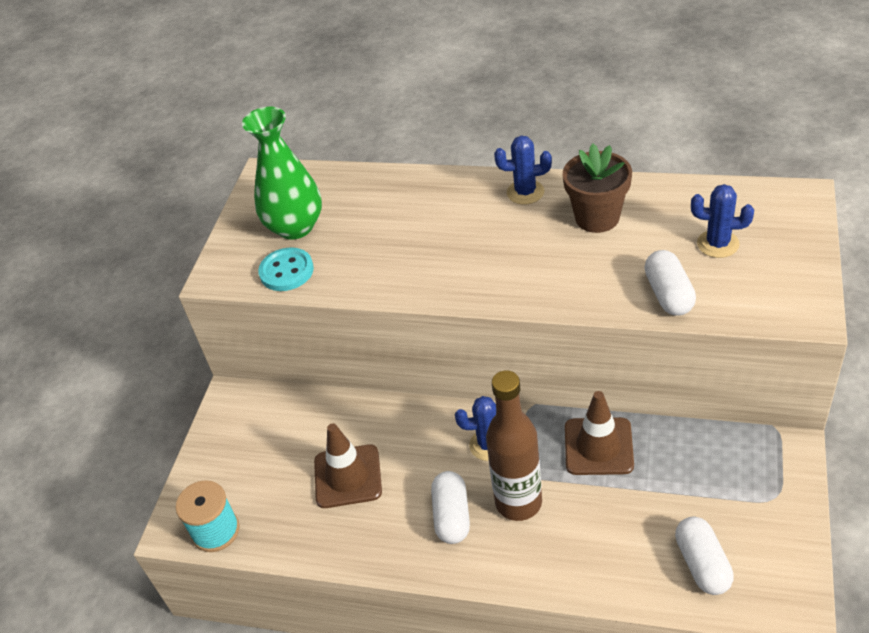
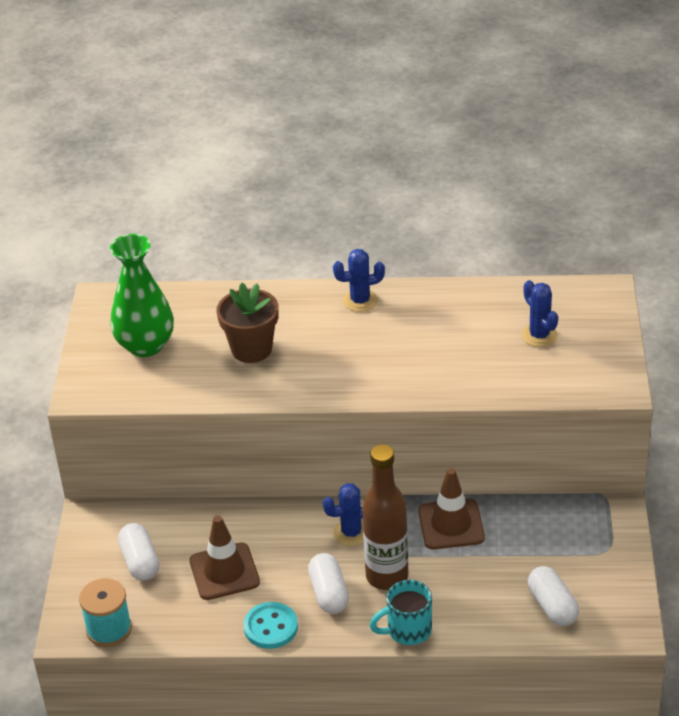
camera: 15 degrees left, 5 degrees down
turquoise button [258,248,314,291] -> turquoise button moved to [243,602,298,649]
brown flower pot [563,144,632,233] -> brown flower pot moved to [217,283,279,363]
white capsule [644,250,696,316] -> white capsule moved to [118,523,159,581]
blue cactus [691,184,754,258] -> blue cactus turned 60 degrees clockwise [521,280,558,347]
none -> turquoise mug [370,580,432,645]

